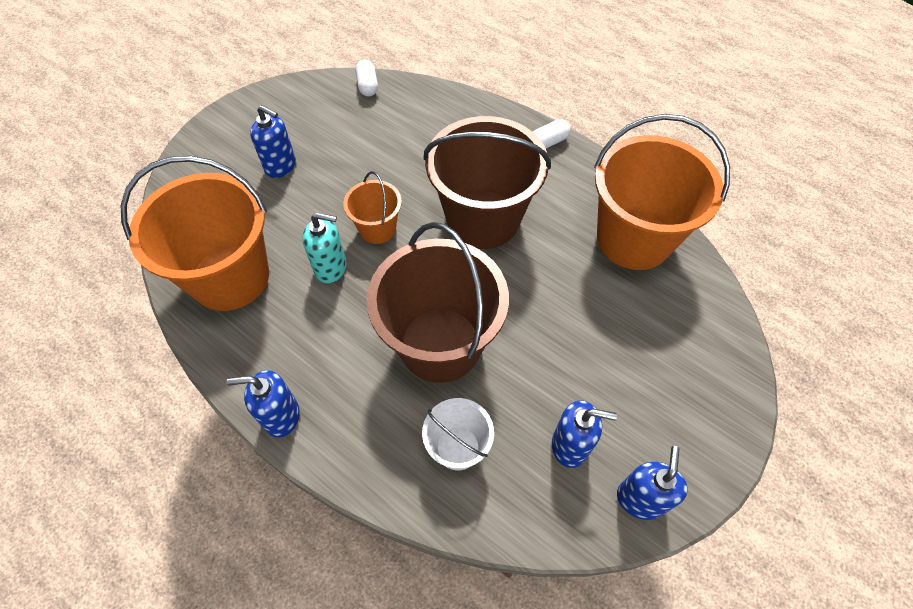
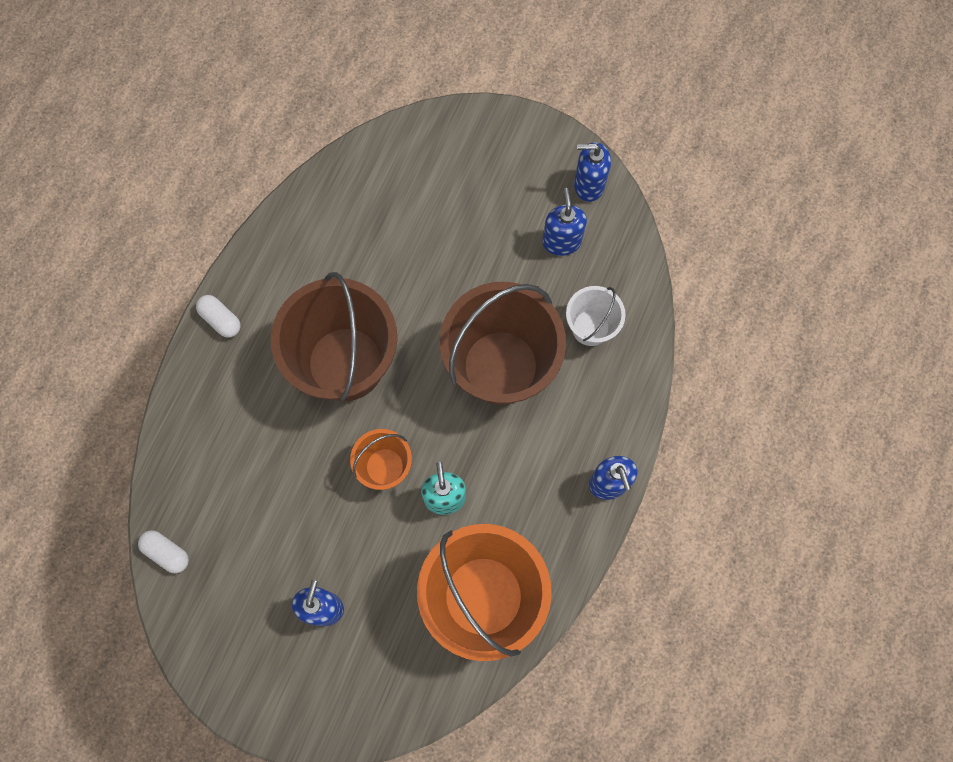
camera: 105 degrees left, 15 degrees up
white capsule [355,60,378,96] -> white capsule turned 60 degrees clockwise [138,530,189,573]
orange bucket [594,114,730,270] -> none

